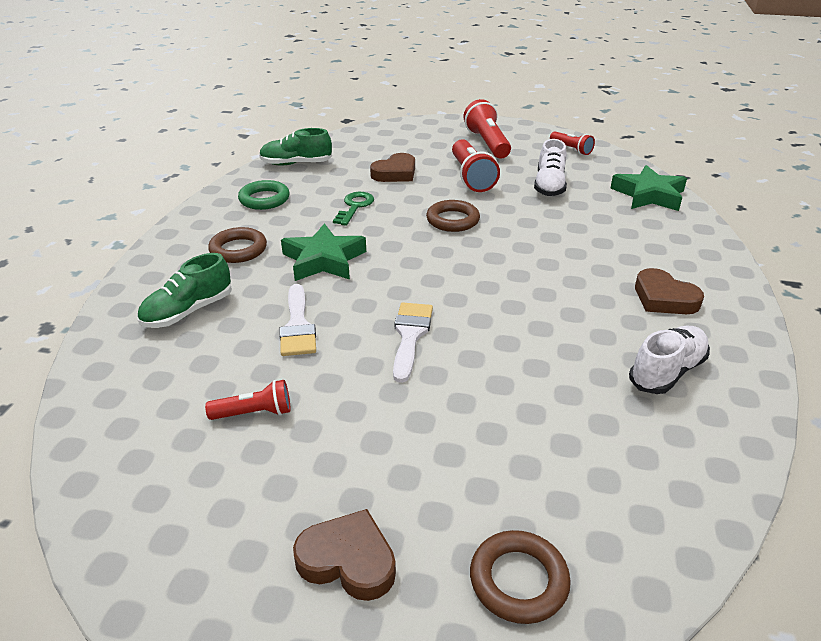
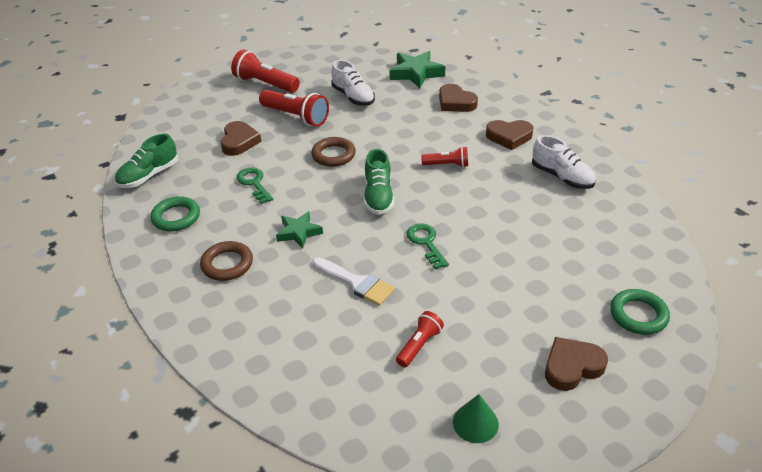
camera: 45 degrees left, 5 degrees up
green shoe [137,253,232,328] -> green shoe moved to [364,149,394,215]
green star [281,223,366,281] -> green star [276,211,323,249], size x0.64
white brush [393,302,433,383] -> green key [406,223,449,269]
brown ring [470,530,571,624] -> green ring [610,289,670,335]
red flashlight [550,131,595,155] -> red flashlight moved to [421,147,468,167]
white shoe [629,326,710,394] -> white shoe turned 135 degrees clockwise [532,135,596,189]
none -> brown heart [439,84,478,112]
none -> green cone [453,394,499,443]

